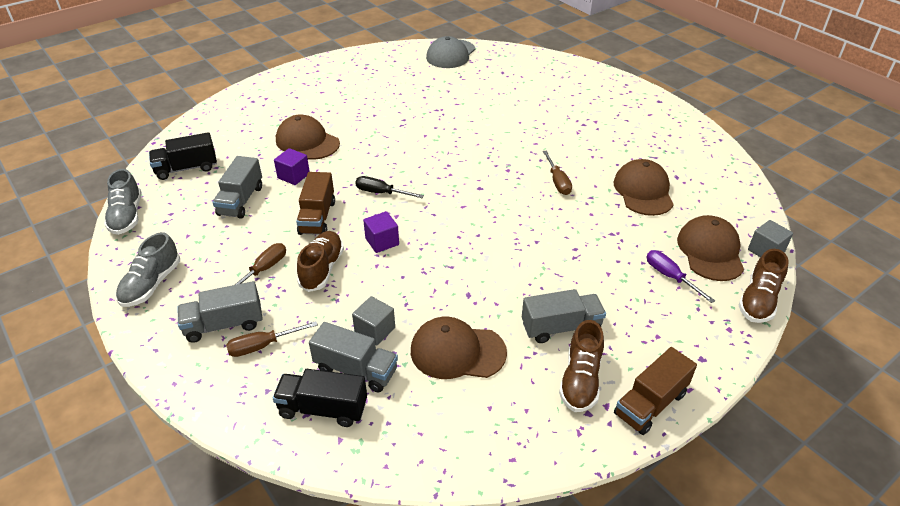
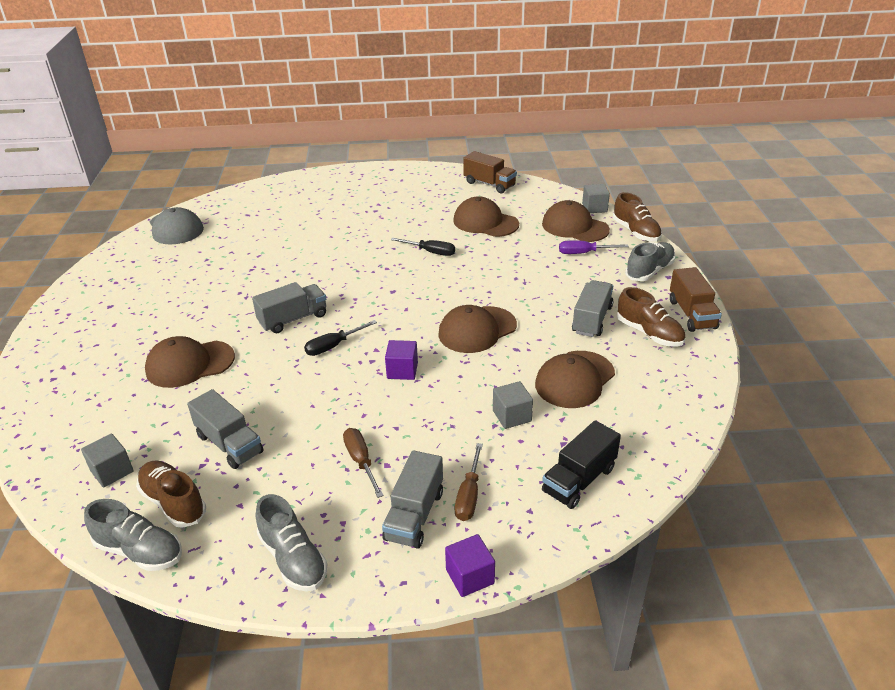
camera: 55 degrees left, 5 degrees down
black truck [149,132,217,180] -> grey cube [81,434,134,487]
purple cube [274,148,310,185] -> purple cube moved to [445,534,495,597]
brown truck [296,172,335,235] -> brown truck moved to [463,151,517,193]
brown shoe [297,231,344,292] -> brown shoe moved to [136,460,206,528]
grey truck [309,322,398,392] -> grey truck moved to [252,282,326,333]
brown screwdriver [543,150,572,195] -> black screwdriver [391,238,455,256]
none -> brown cap [438,305,517,353]
none -> grey shoe [625,242,676,281]

